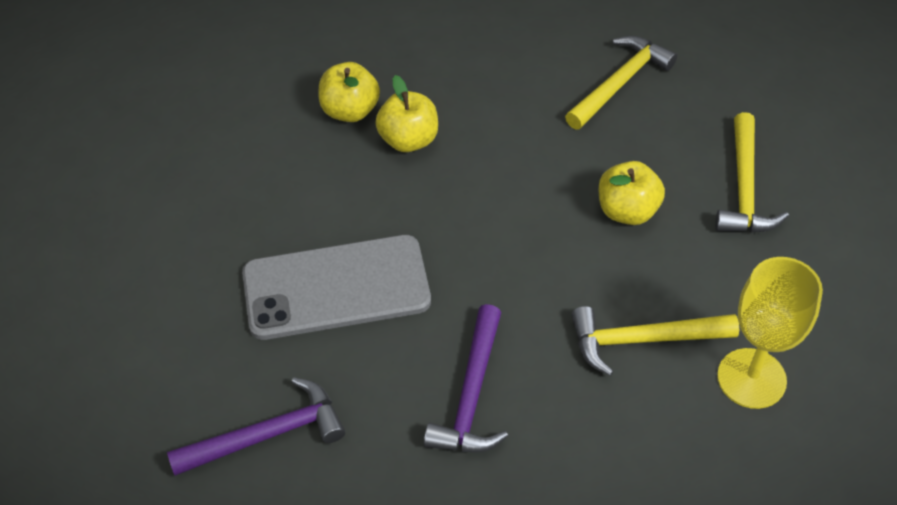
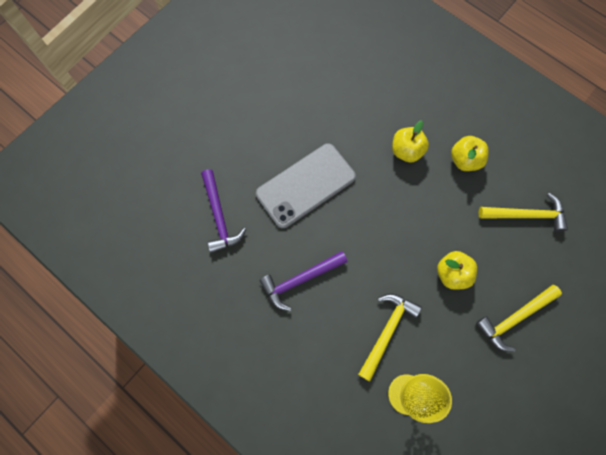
camera: 50 degrees right, 20 degrees up
purple hammer [167,377,345,476] -> purple hammer turned 45 degrees clockwise [201,169,246,253]
grey phone [242,235,431,340] -> grey phone turned 75 degrees counterclockwise [256,143,356,228]
yellow apple [318,62,380,122] -> yellow apple moved to [451,136,489,171]
yellow hammer [571,306,739,376] -> yellow hammer turned 75 degrees clockwise [358,293,422,381]

